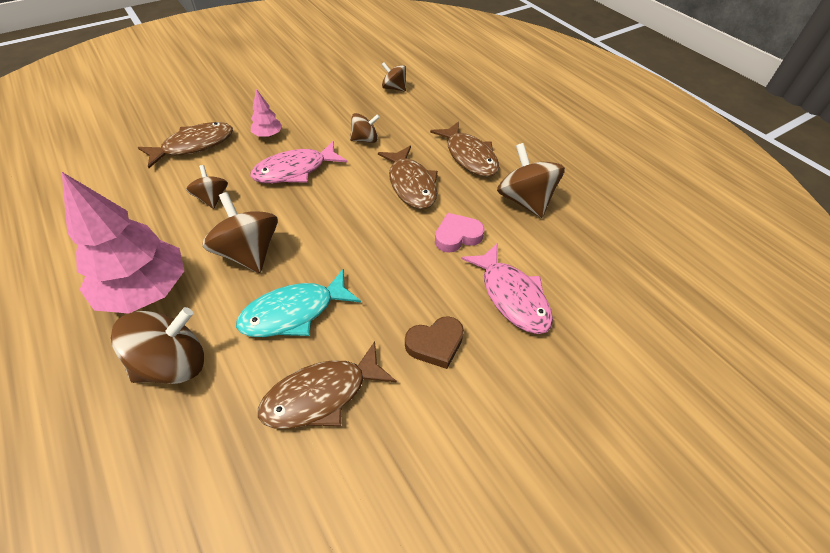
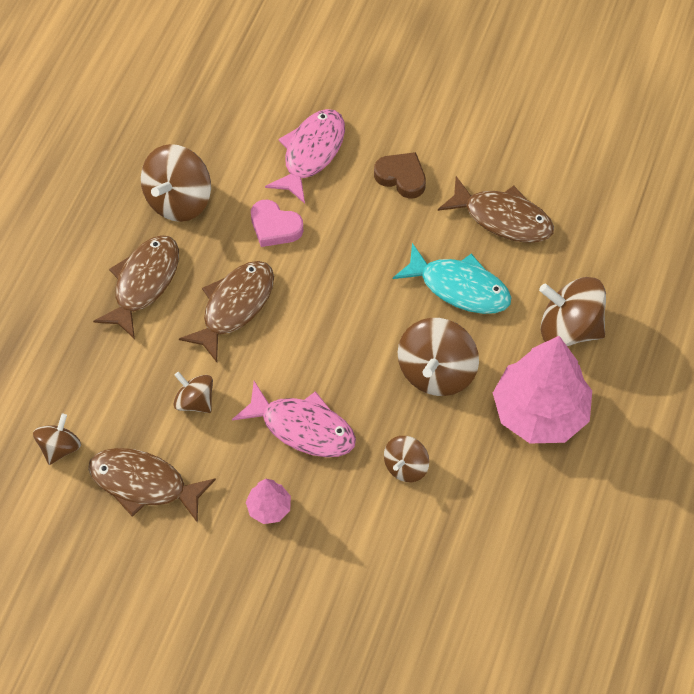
camera: 125 degrees left, 10 degrees up
brown fish [138,122,233,168] -> brown fish moved to [88,448,216,523]
brown spinning top [381,62,406,92] -> brown spinning top turned 150 degrees counterclockwise [33,414,81,465]

